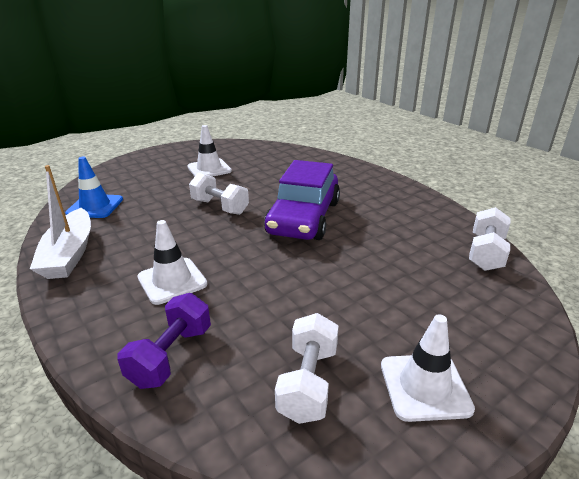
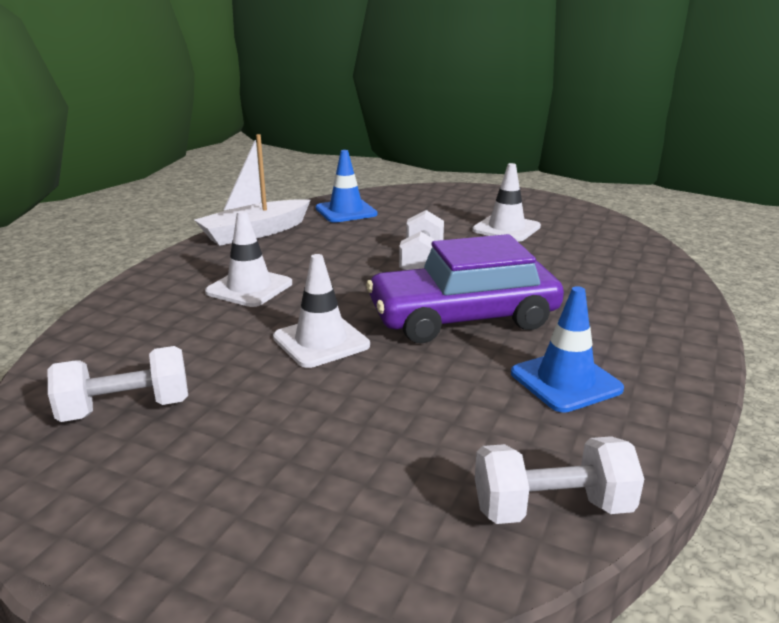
camera: 60 degrees right, 5 degrees down
purple dumbbell [117,293,211,389] -> none
white traffic cone [381,314,475,422] -> white traffic cone moved to [273,254,370,368]
none -> blue traffic cone [511,286,624,413]

